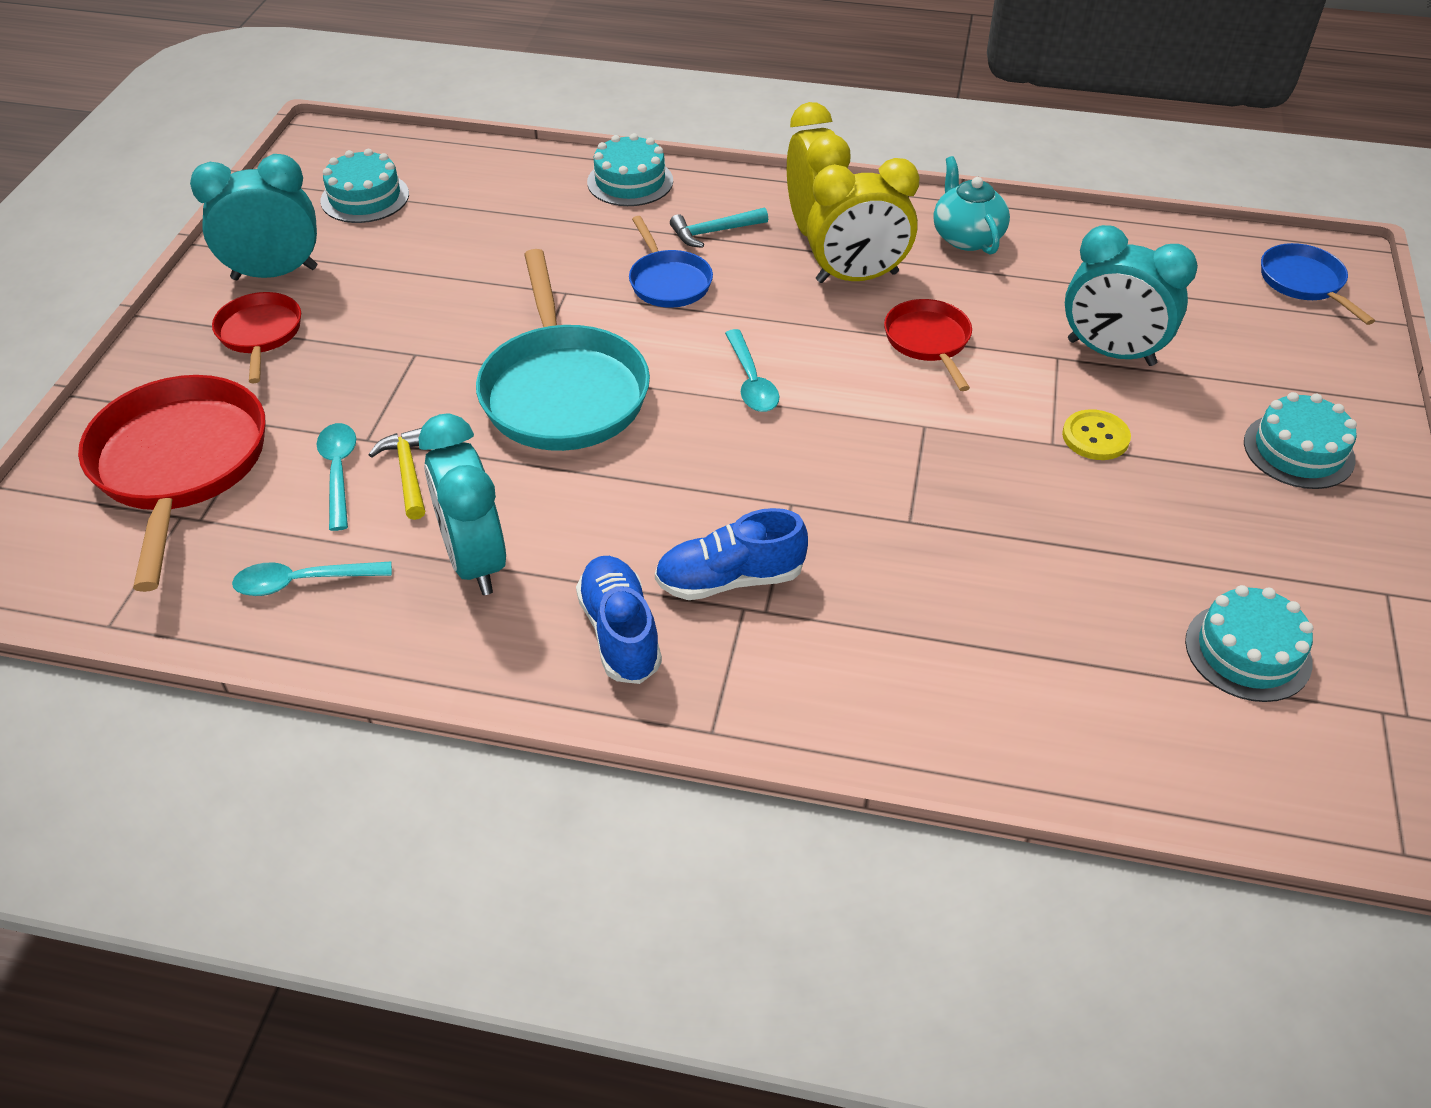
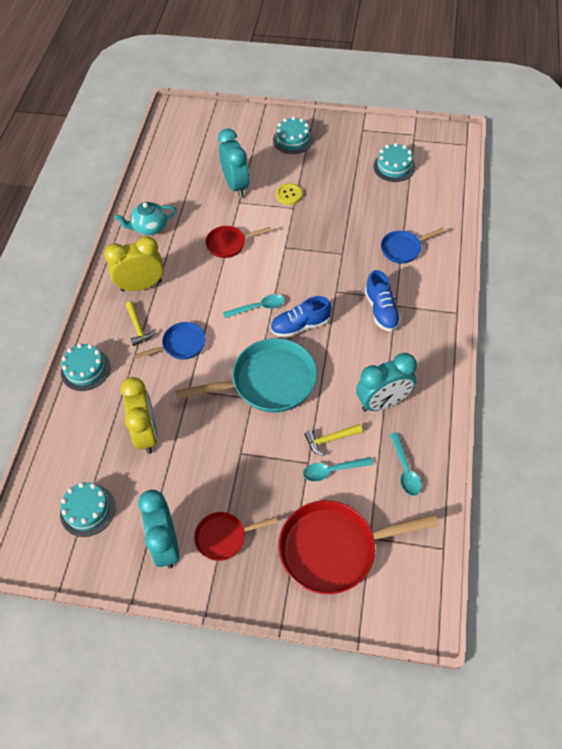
camera: 90 degrees left, 10 degrees up
blue shoe [576,556,662,684] -> blue shoe moved to [270,296,331,338]
turquoise hammer [670,207,768,248] -> yellow hammer [126,301,156,346]
yellow clock [806,158,920,283] -> yellow clock moved to [120,377,158,454]
turquoise clock [1065,225,1198,366] -> turquoise clock turned 45 degrees counterclockwise [218,128,250,197]
blue pan [1261,243,1375,325] -> blue pan moved to [381,228,444,263]

